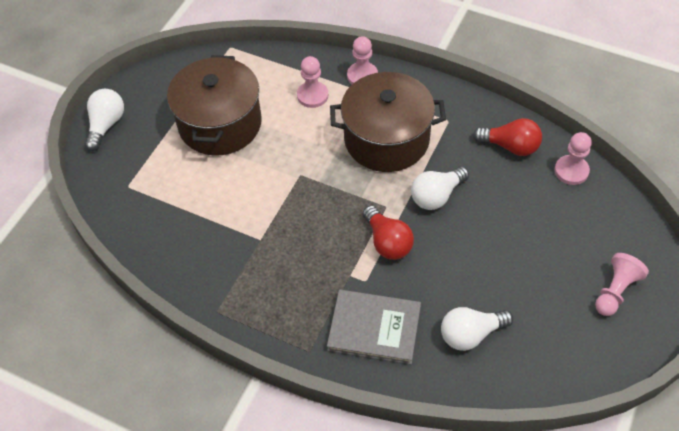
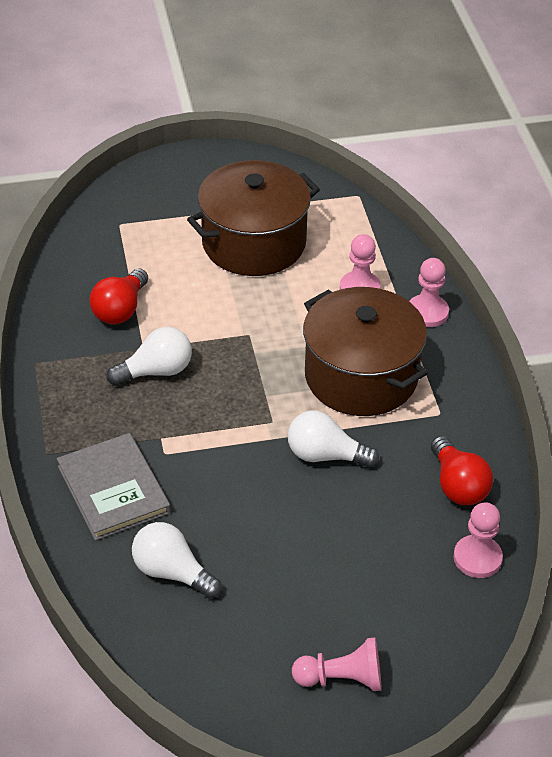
camera: 50 degrees right, 10 degrees down
white light bulb [85,89,124,151] -> white light bulb moved to [106,327,192,386]
red light bulb [363,205,414,260] -> red light bulb moved to [90,268,148,324]

